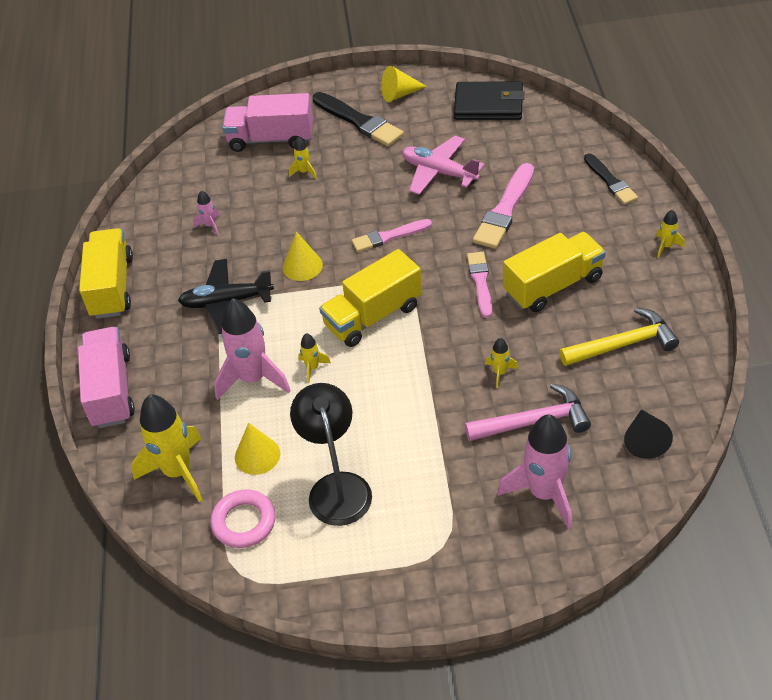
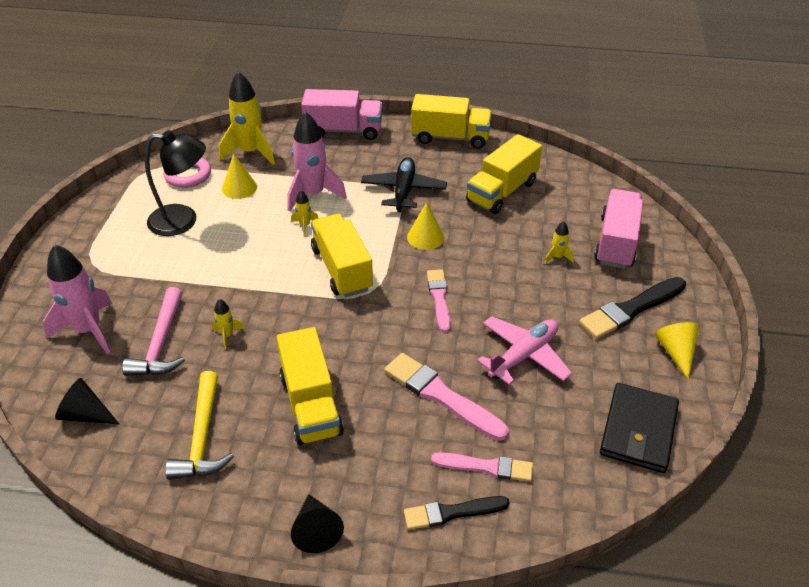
camera: 100 degrees right, 5 degrees down
pink rocket [193,190,220,236] -> yellow truck [466,134,542,214]
pink brush [467,252,492,318] -> pink brush moved to [431,452,533,482]
yellow rocket [656,210,685,258] -> black cone [291,494,344,553]

